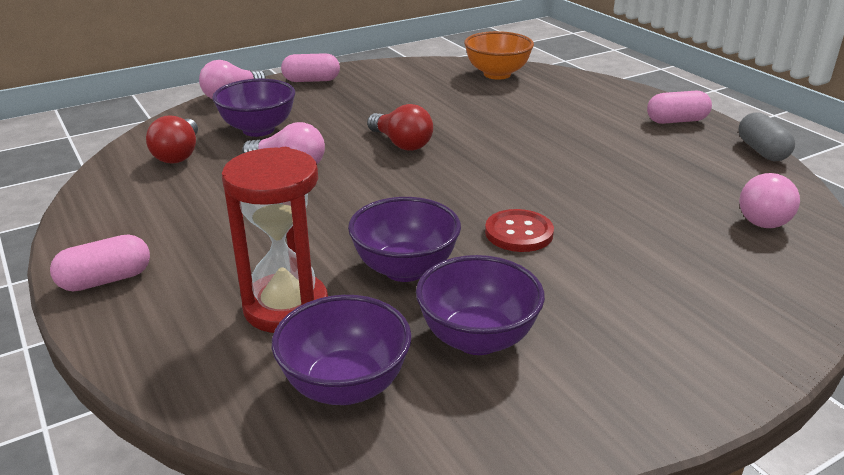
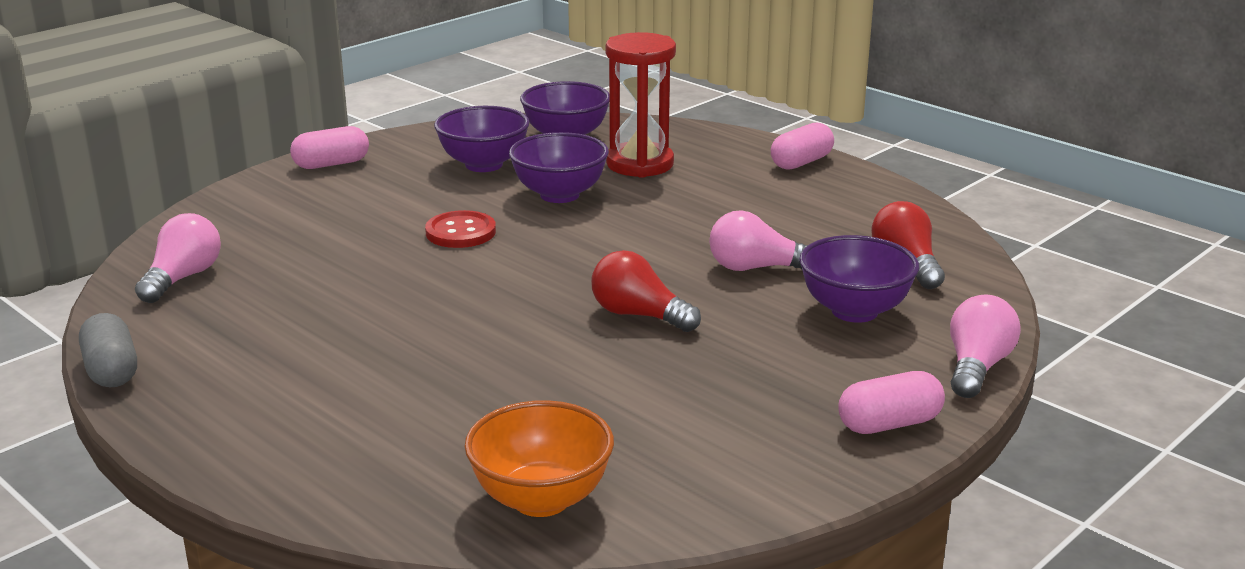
camera: 165 degrees right, 5 degrees down
pink capsule [647,91,712,124] -> pink capsule moved to [290,126,369,169]

